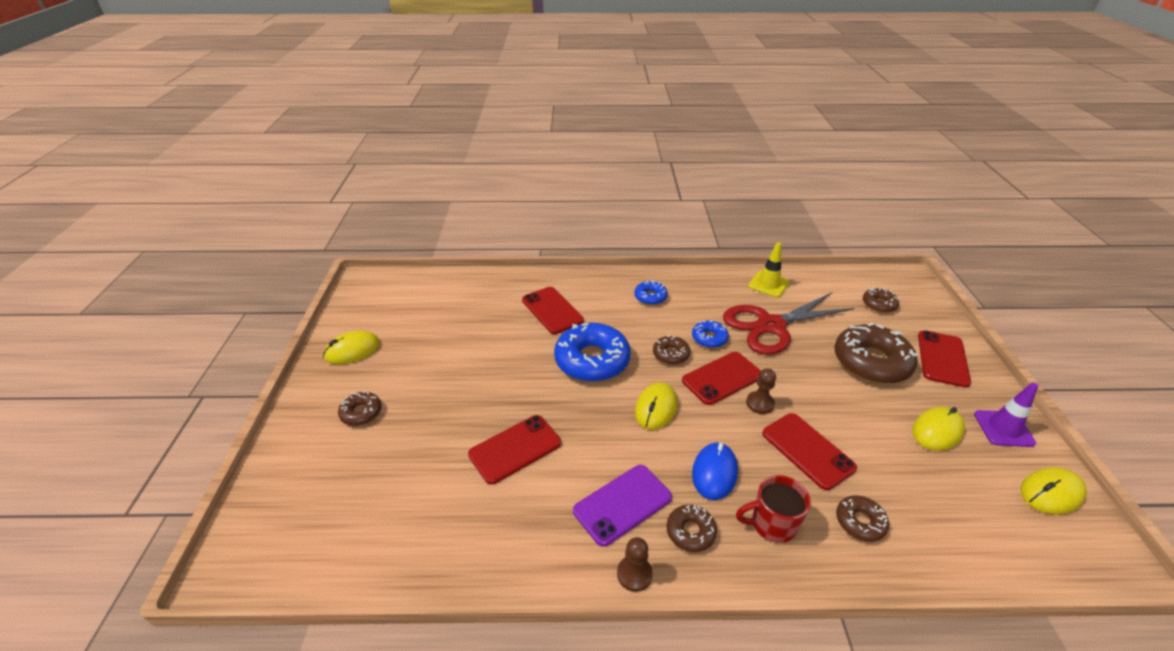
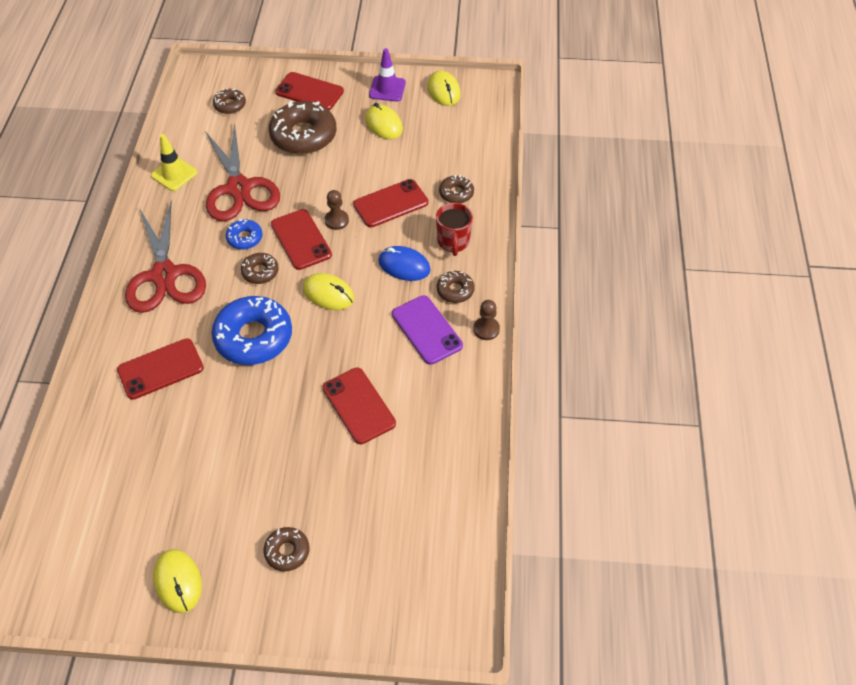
camera: 85 degrees left, 15 degrees up
blue donut [634,280,668,305] -> red scissors [125,202,206,313]

